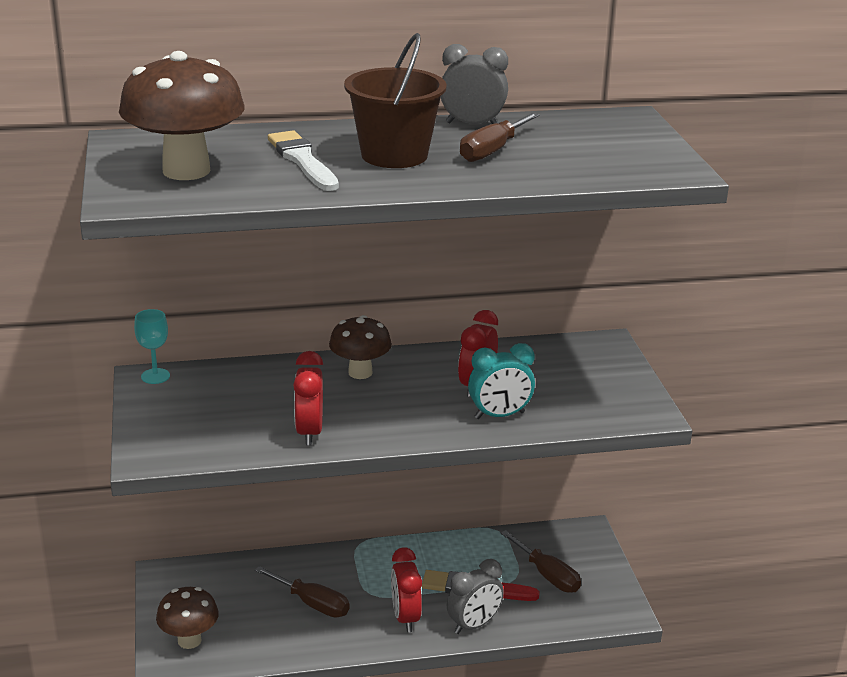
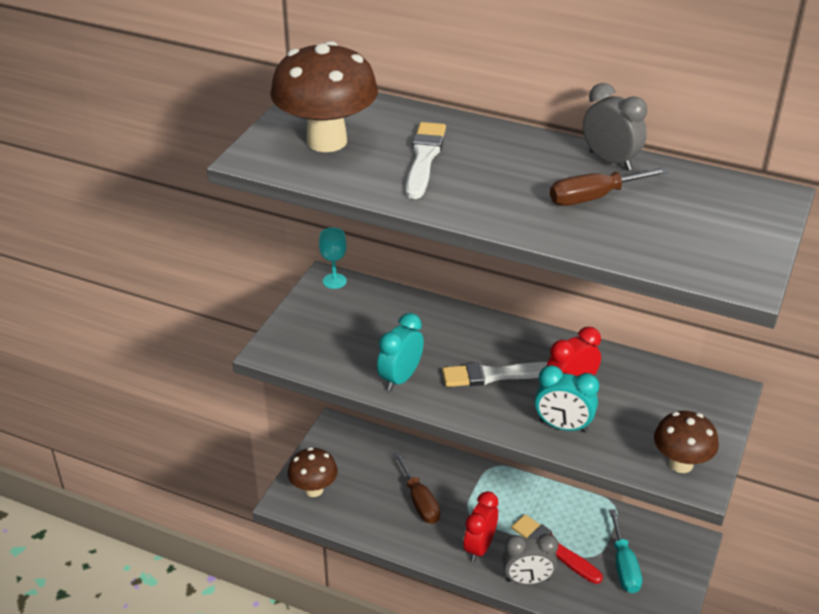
camera: 35 degrees right, 10 degrees up
red clock [293,351,323,445] -> turquoise clock [377,313,424,391]
brown mushroom [329,315,392,379] -> brown mushroom moved to [654,411,719,473]
brown bucket [344,33,447,168] -> none
brown screwdriver [501,530,581,593] -> turquoise screwdriver [609,509,642,593]
none -> white brush [442,362,548,387]

